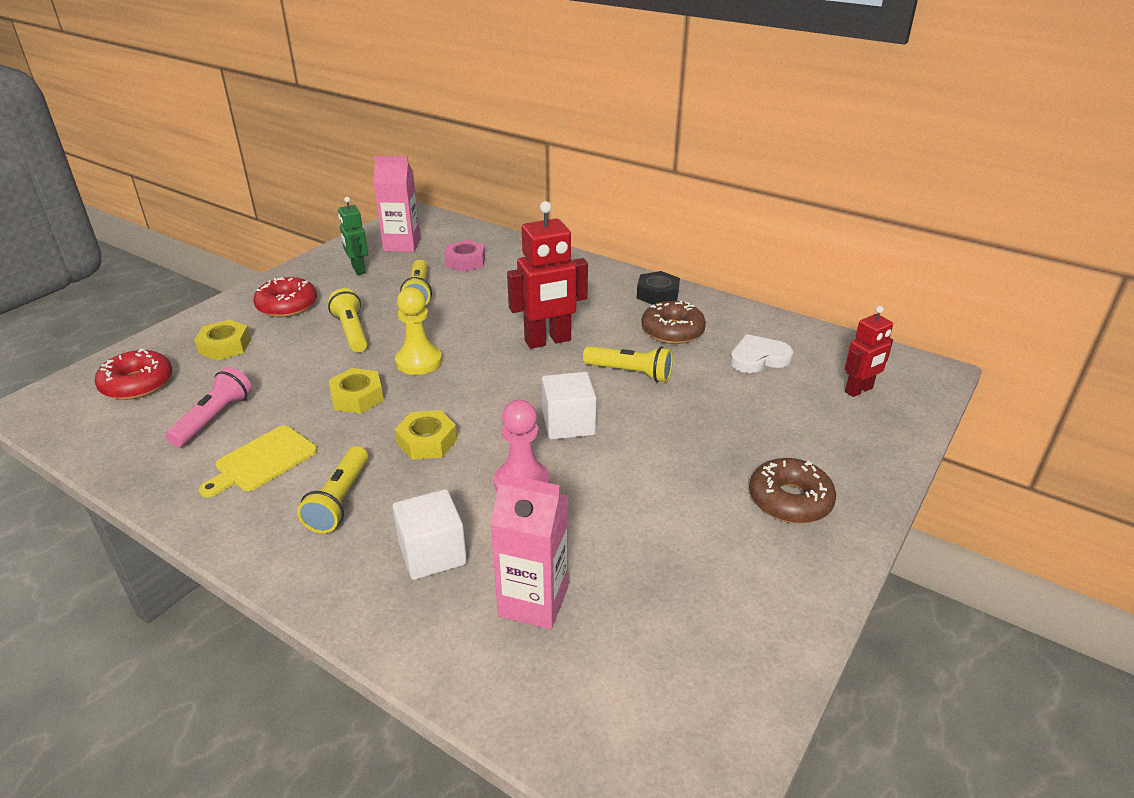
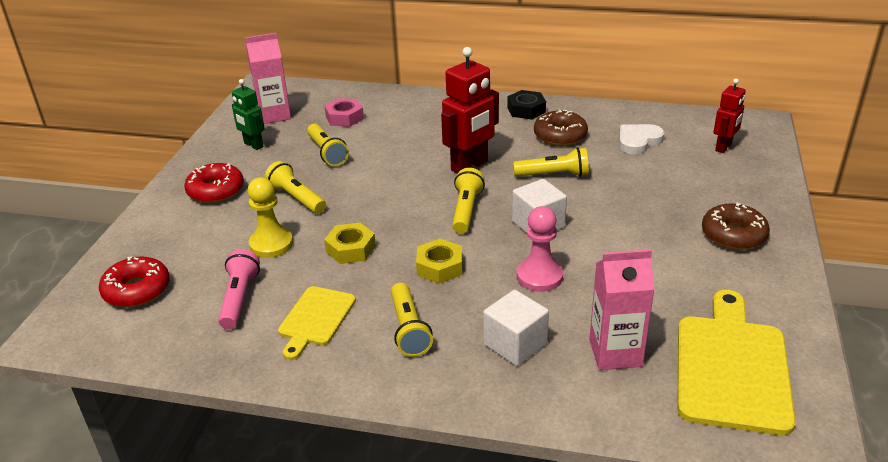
camera: 20 degrees left, 0 degrees up
yellow nut [194,320,251,361] -> none
yellow pawn [395,287,442,375] -> yellow pawn moved to [247,177,293,258]
none -> yellow flashlight [452,168,485,233]
none -> yellow cutting board [677,290,796,435]

